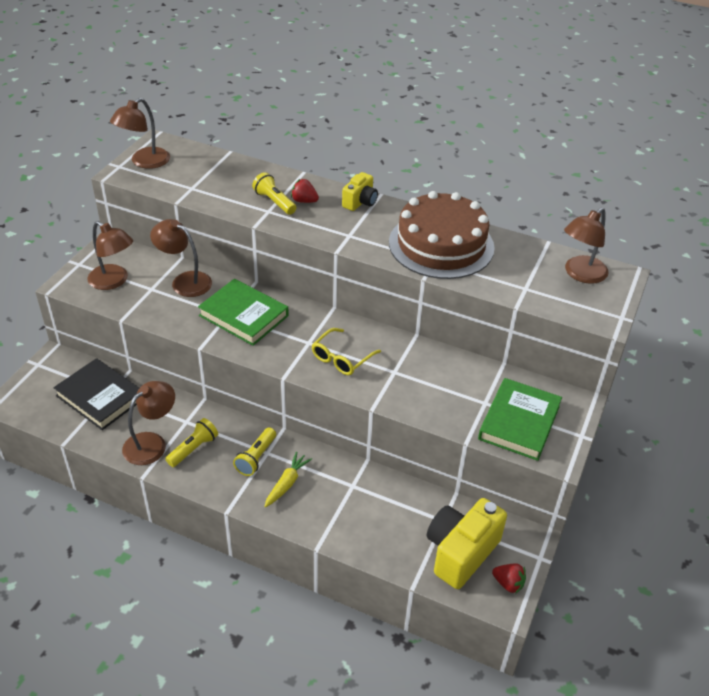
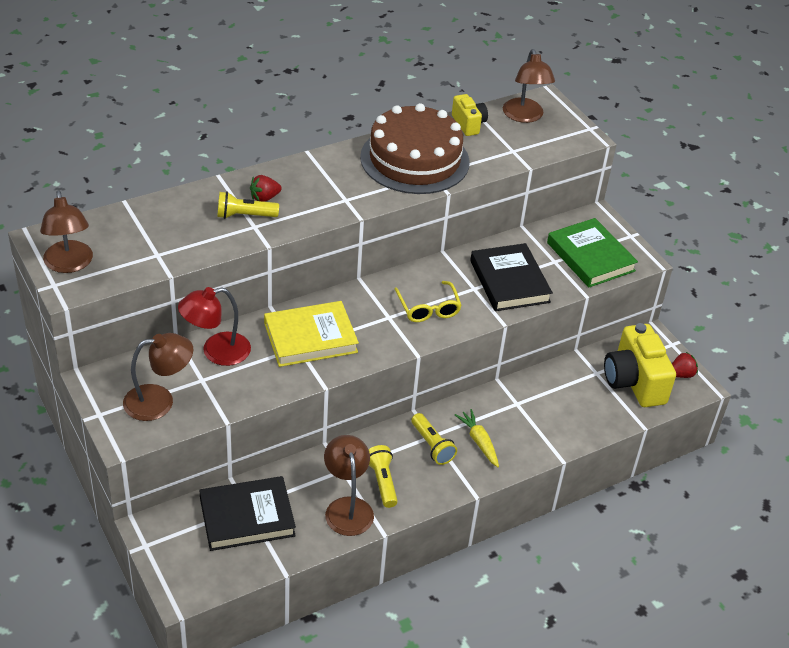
camera: 55 degrees left, 0 degrees up
brown lamp [150,219,212,297] -> red lamp [178,287,251,366]
green book [198,279,289,346] -> yellow book [264,301,359,367]
yellow camera [342,172,378,211] -> yellow camera moved to [452,94,488,136]
none -> black book [470,243,553,311]

